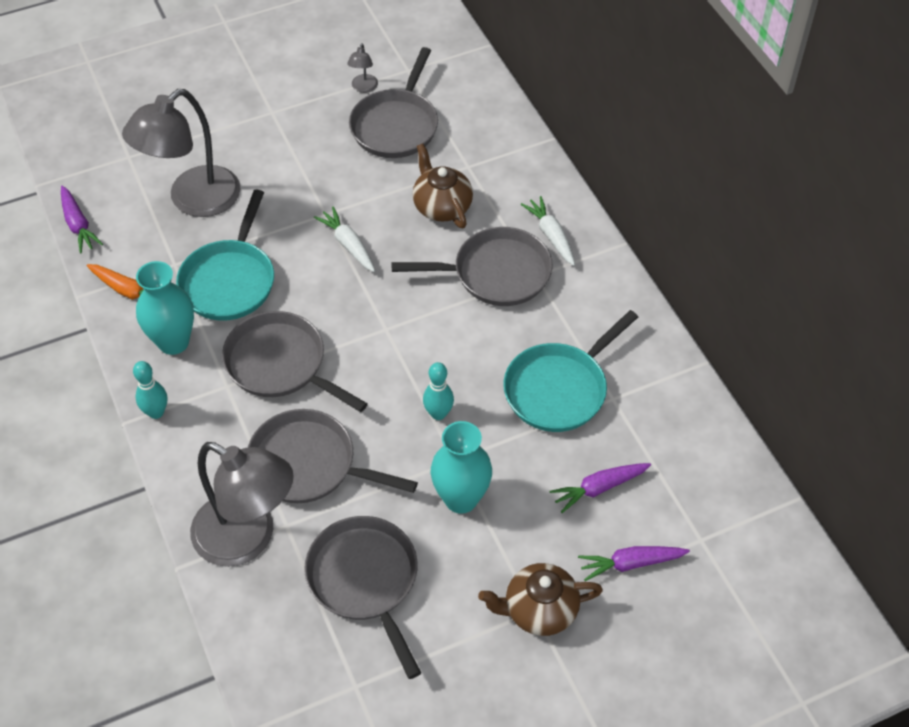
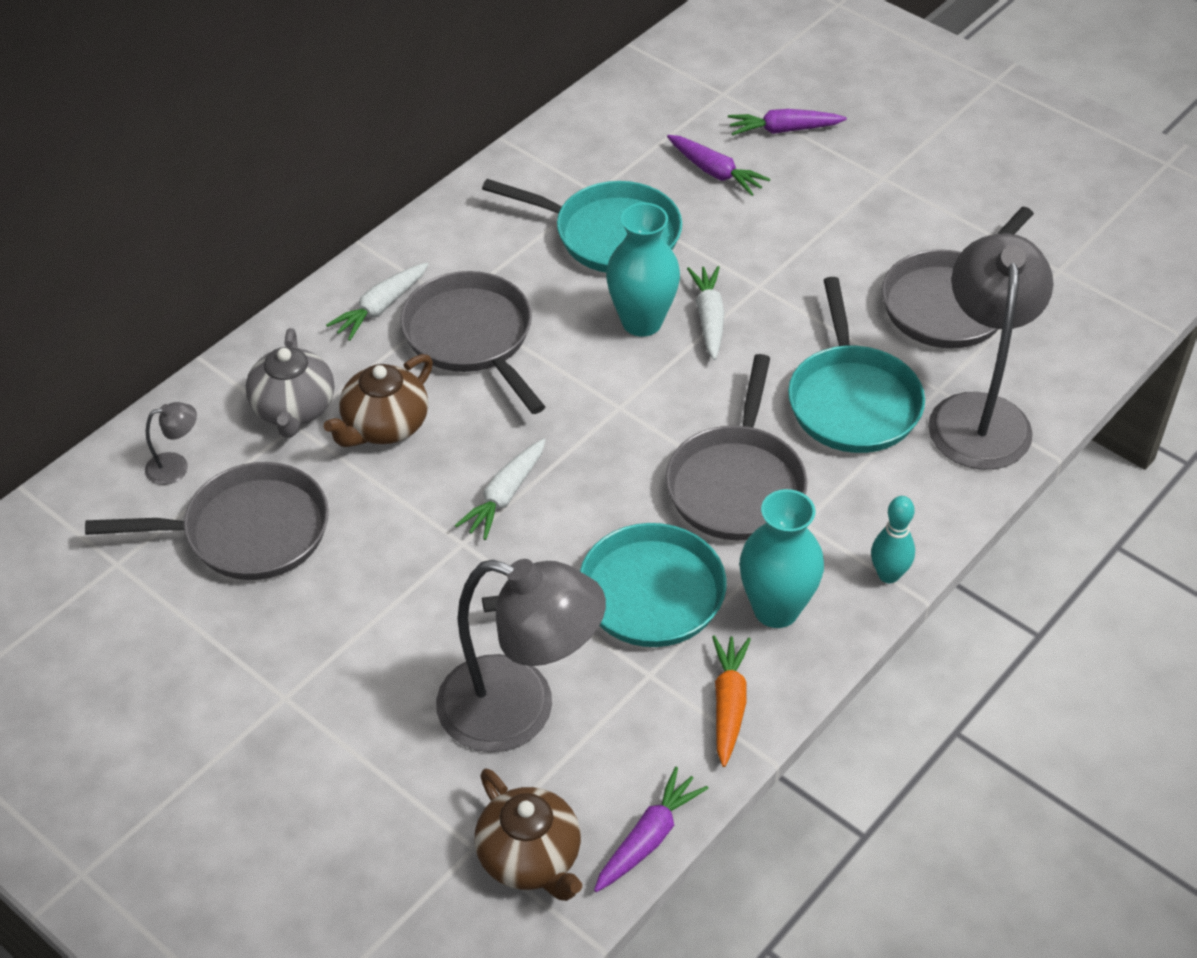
camera: 115 degrees left, 5 degrees down
grey pan [248,409,418,503] -> turquoise pan [788,277,925,453]
grey lamp [347,43,378,93] -> grey lamp moved to [145,402,197,485]
turquoise bowling pin [423,362,454,420] -> white carrot [687,266,725,360]
turquoise vase [430,421,492,514] -> turquoise vase moved to [606,203,680,337]
brown teapot [478,563,603,636] -> brown teapot moved to [475,768,582,901]
purple carrot [578,546,690,581] -> purple carrot turned 120 degrees clockwise [728,109,847,135]
none -> grey teapot [246,328,334,438]

